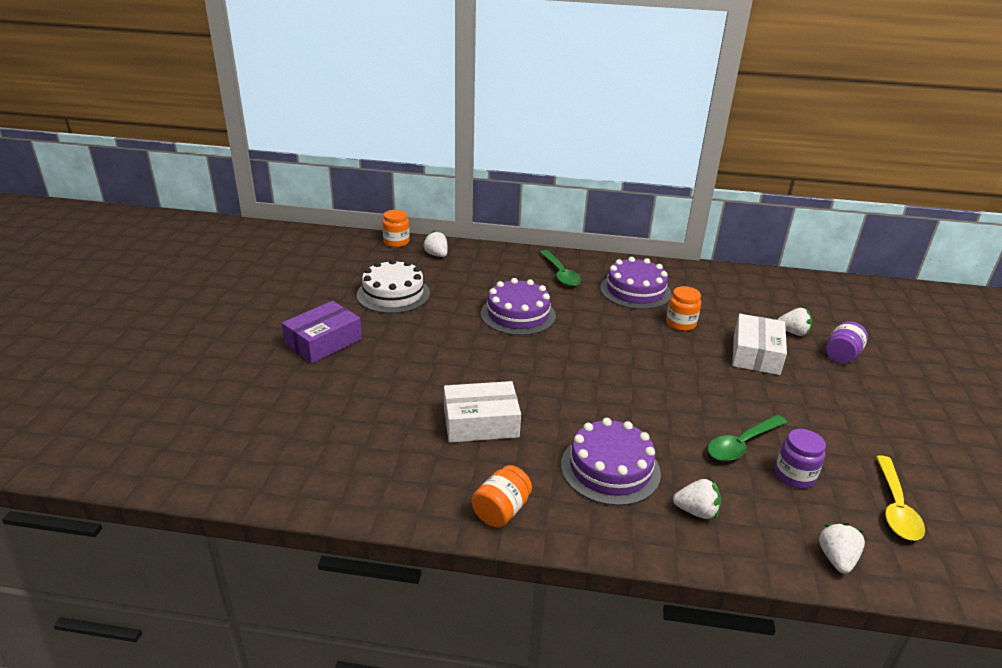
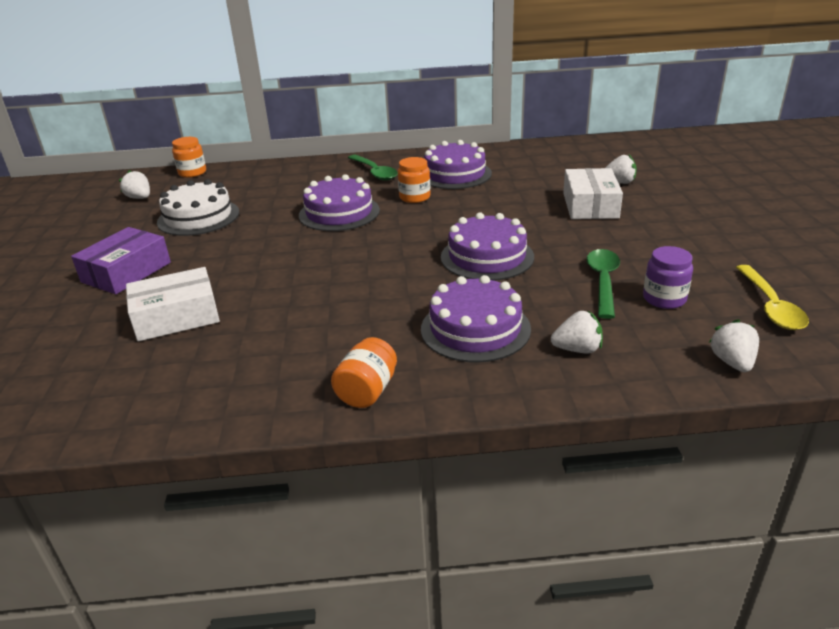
camera: 10 degrees left, 0 degrees up
white strawberry [423,231,448,257] -> white strawberry moved to [119,170,150,199]
white box [444,381,521,443] -> white box moved to [126,267,220,341]
orange jar [666,286,701,331] -> orange jar moved to [398,157,431,203]
green spoon [707,415,787,461] -> green spoon turned 150 degrees clockwise [586,249,620,319]
purple jar [826,321,868,364] -> none
none -> purple cake [441,212,534,281]

